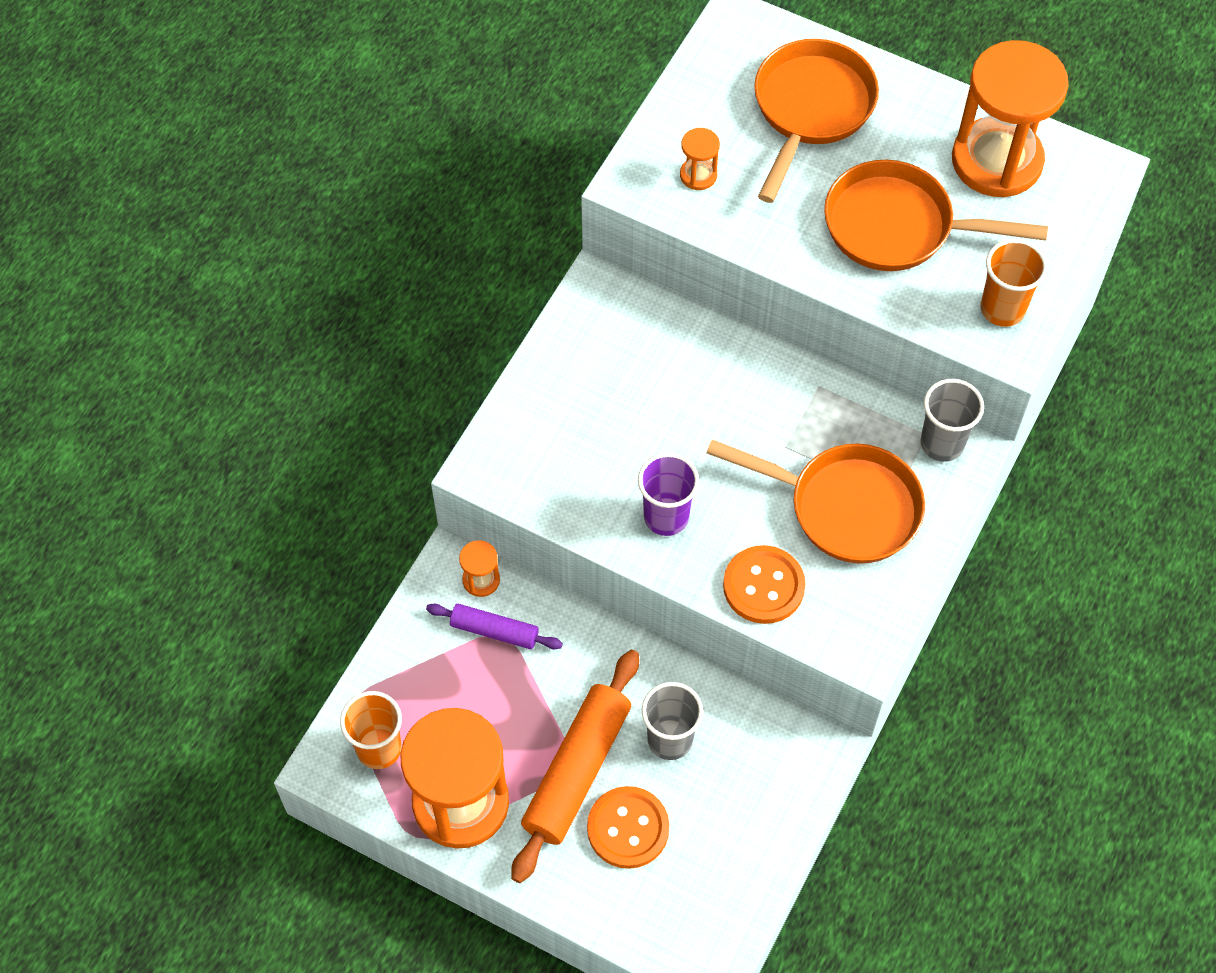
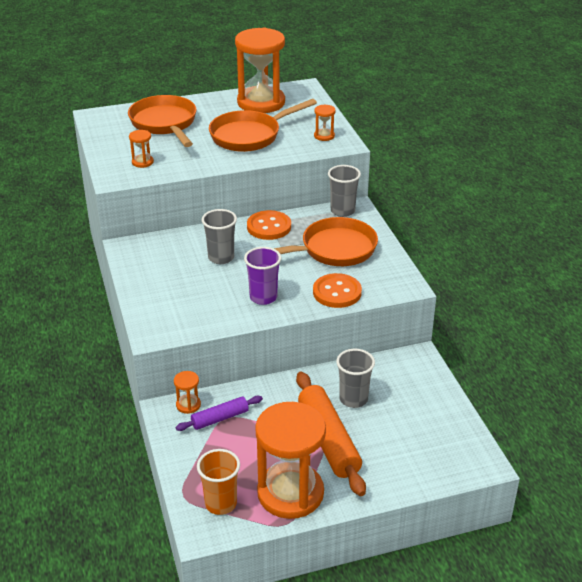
camera: 45 degrees left, 25 degrees down
orange button [587,786,669,869] -> orange button moved to [247,210,291,240]
orange cup [981,239,1048,327] -> orange hourglass [314,104,336,141]
none -> grey cup [202,209,237,264]

